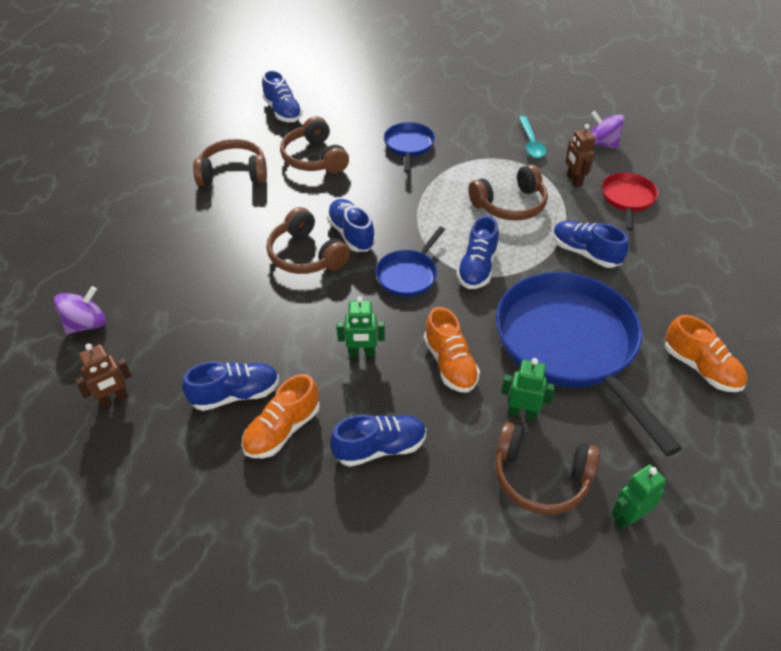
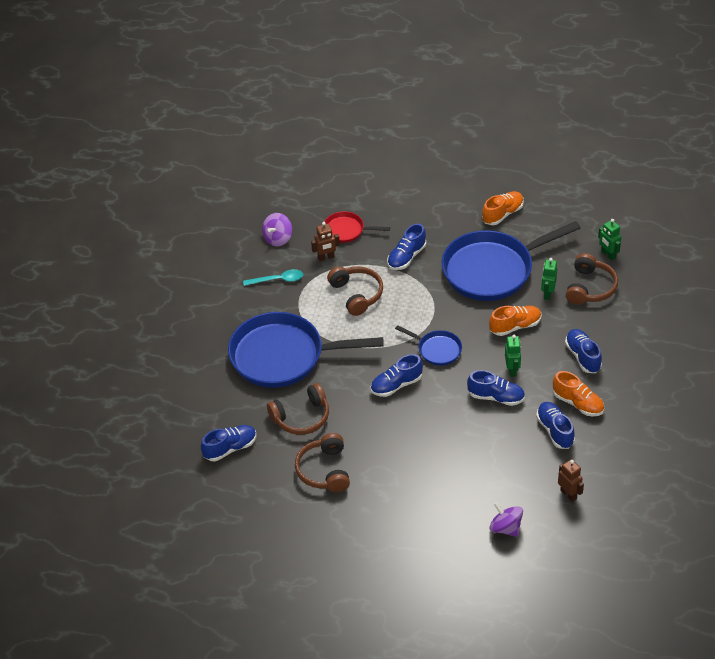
camera: 90 degrees left, 0 degrees up
brown headphones [266,207,350,274] -> none
blue pan [384,122,435,173] -> blue pan [228,312,384,388], size x2.15
blue shoe [457,216,499,289] -> blue shoe moved to [467,370,525,406]

